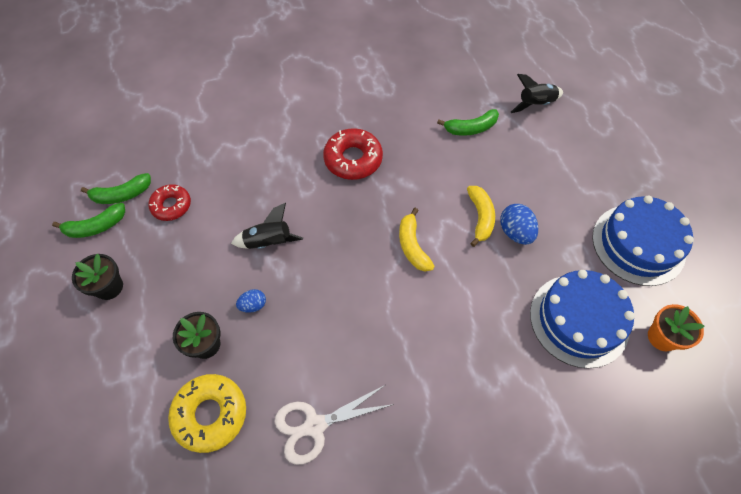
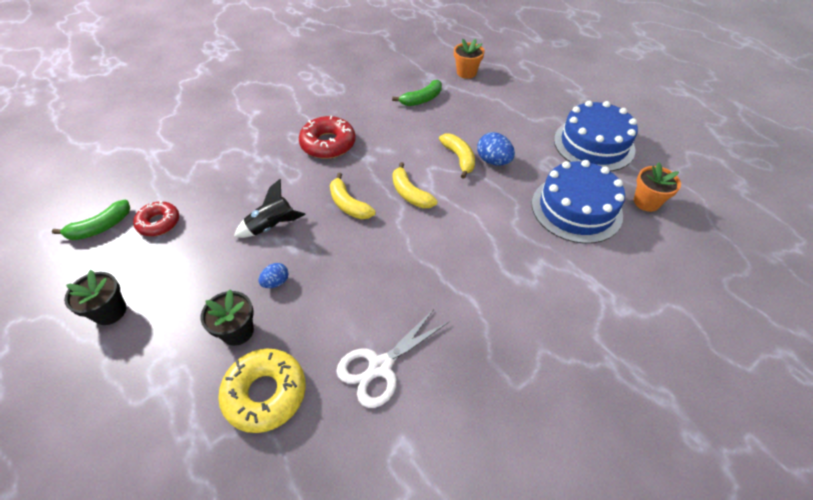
camera: 20 degrees left, 10 degrees down
green banana [52,203,125,238] -> none
black rocket [511,74,563,113] -> orange flower pot [454,39,485,79]
none -> yellow banana [330,173,376,219]

